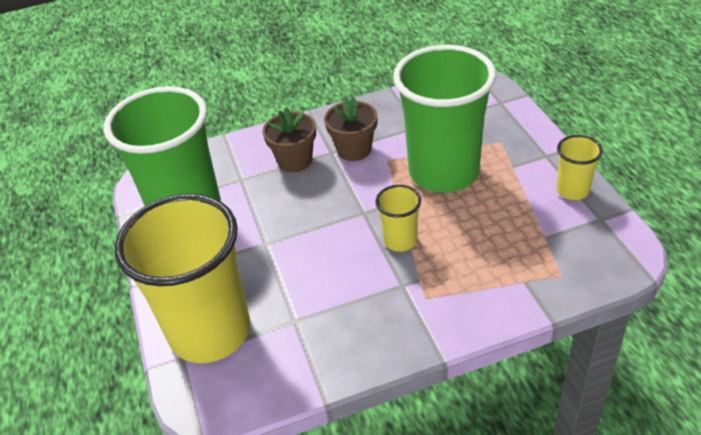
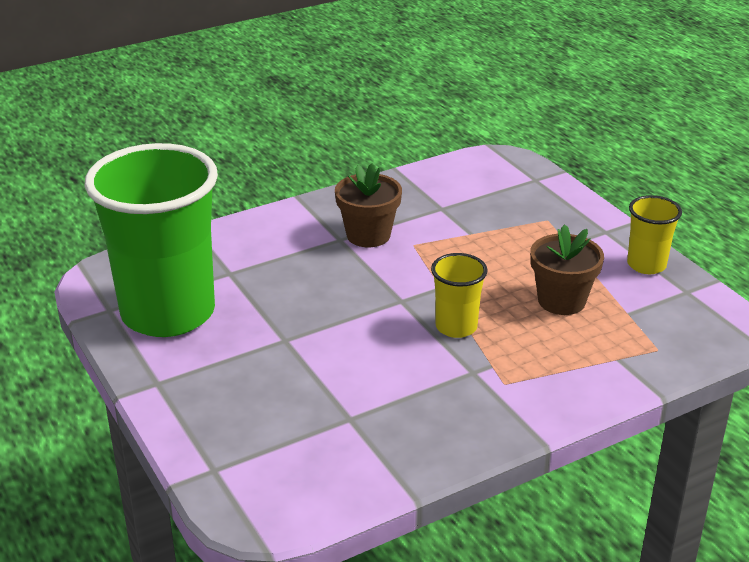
camera: 15 degrees left, 10 degrees down
yellow cup [115,194,250,363] -> none
brown flower pot [262,107,316,172] -> brown flower pot moved to [530,224,604,315]
green cup [393,45,496,192] -> none

